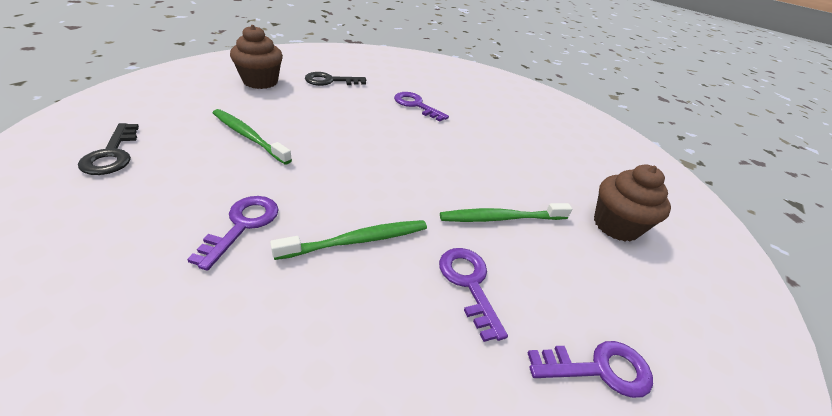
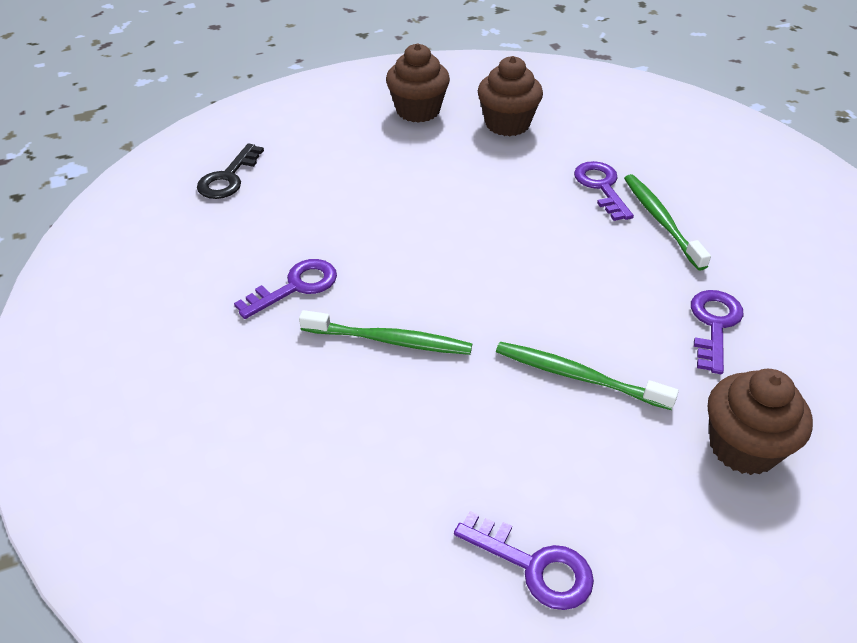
camera: 40 degrees right, 5 degrees up
green toothbrush [213,109,292,164] -> green toothbrush moved to [624,174,711,271]
black key [305,72,366,86] -> brown cupcake [478,56,543,136]
purple key [439,248,508,342] -> purple key moved to [691,290,743,374]

